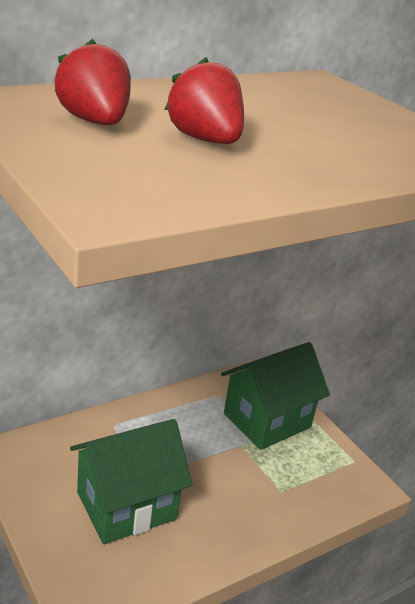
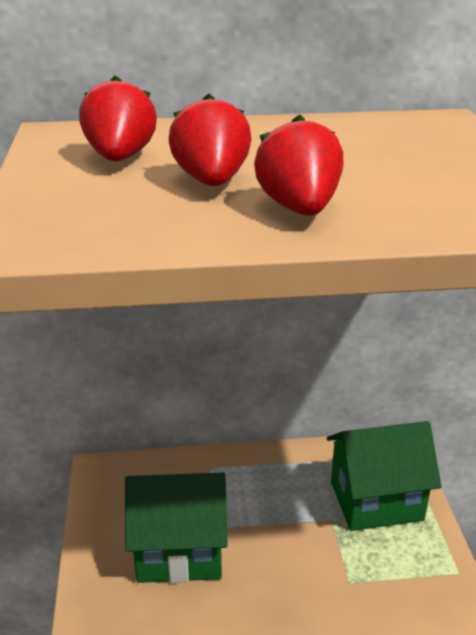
camera: 30 degrees right, 0 degrees up
none -> red strawberry [254,114,343,216]

